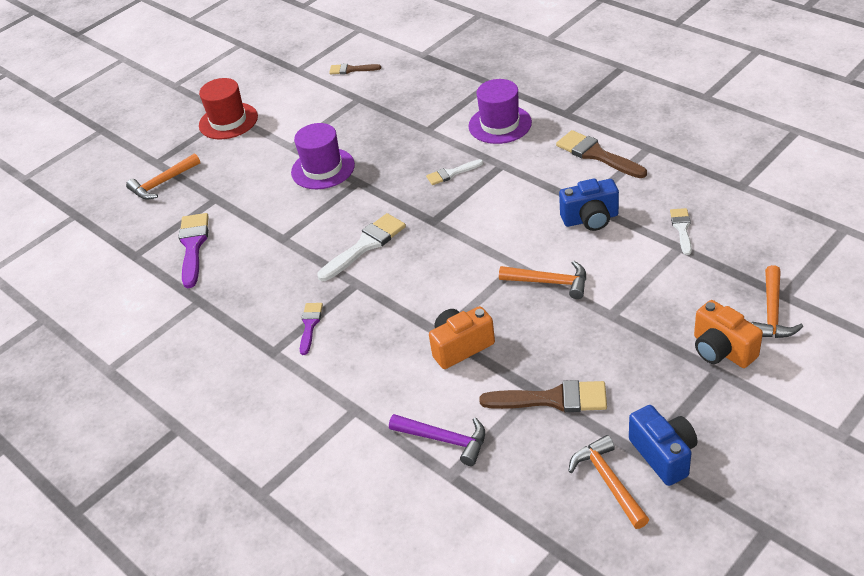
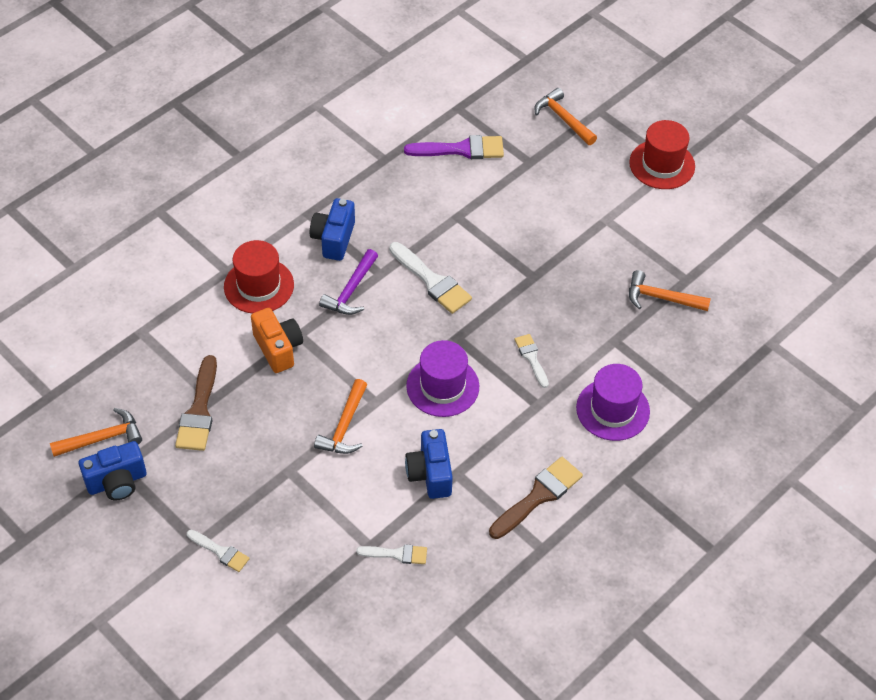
camera: 85 degrees right, 10 degrees up
purple hat [291,123,355,189] -> purple hat moved to [406,340,479,417]
purple brush [300,303,323,355] -> blue camera [310,198,355,261]
brown brush [329,63,381,74] -> none
purple hammer [389,414,485,466] -> purple hammer moved to [319,249,378,315]
orange camera [694,300,763,368] -> white brush [187,530,250,572]
orange hammer [752,265,803,338] -> orange hammer moved to [629,270,711,311]
none -> red hat [224,240,294,314]

